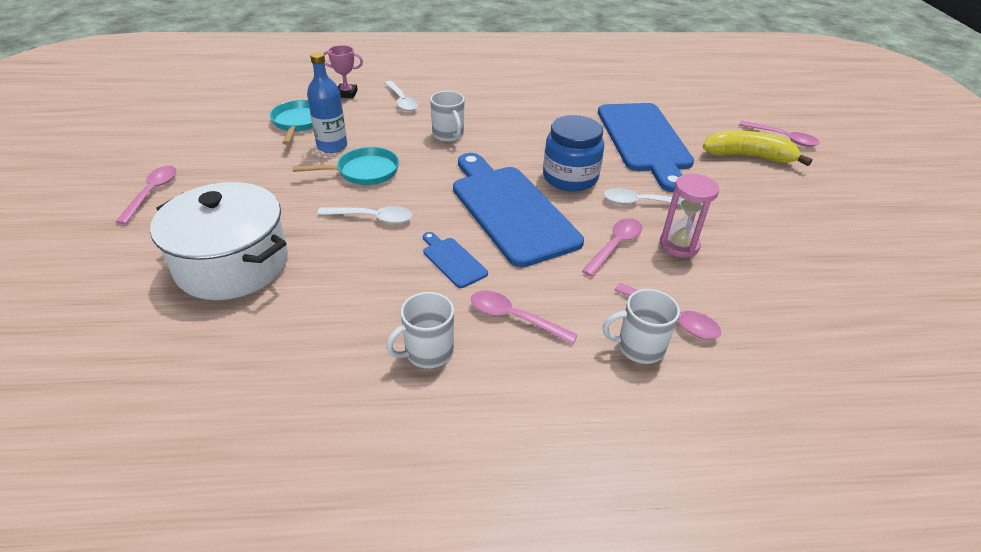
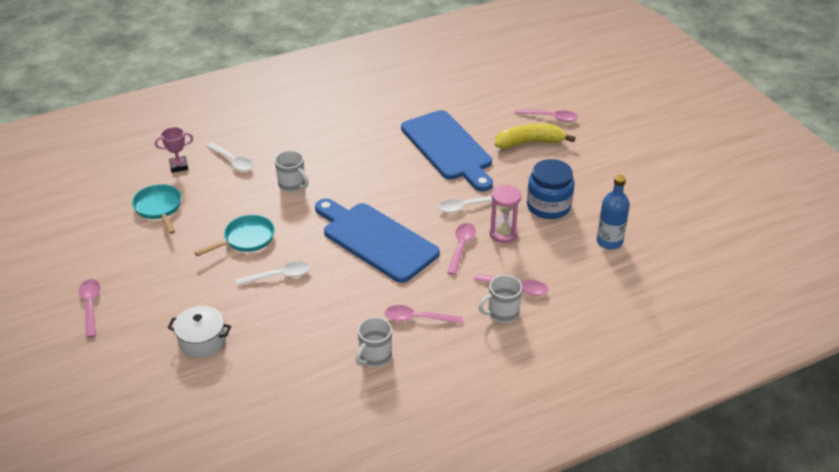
camera: 20 degrees left, 0 degrees up
white pot [150,182,288,300] -> white pot [168,306,231,358], size x0.57
blue bottle [307,52,347,153] -> blue bottle moved to [597,175,630,250]
blue cutting board [423,232,488,288] -> none
blue jar [543,115,604,191] -> blue jar moved to [527,159,574,219]

